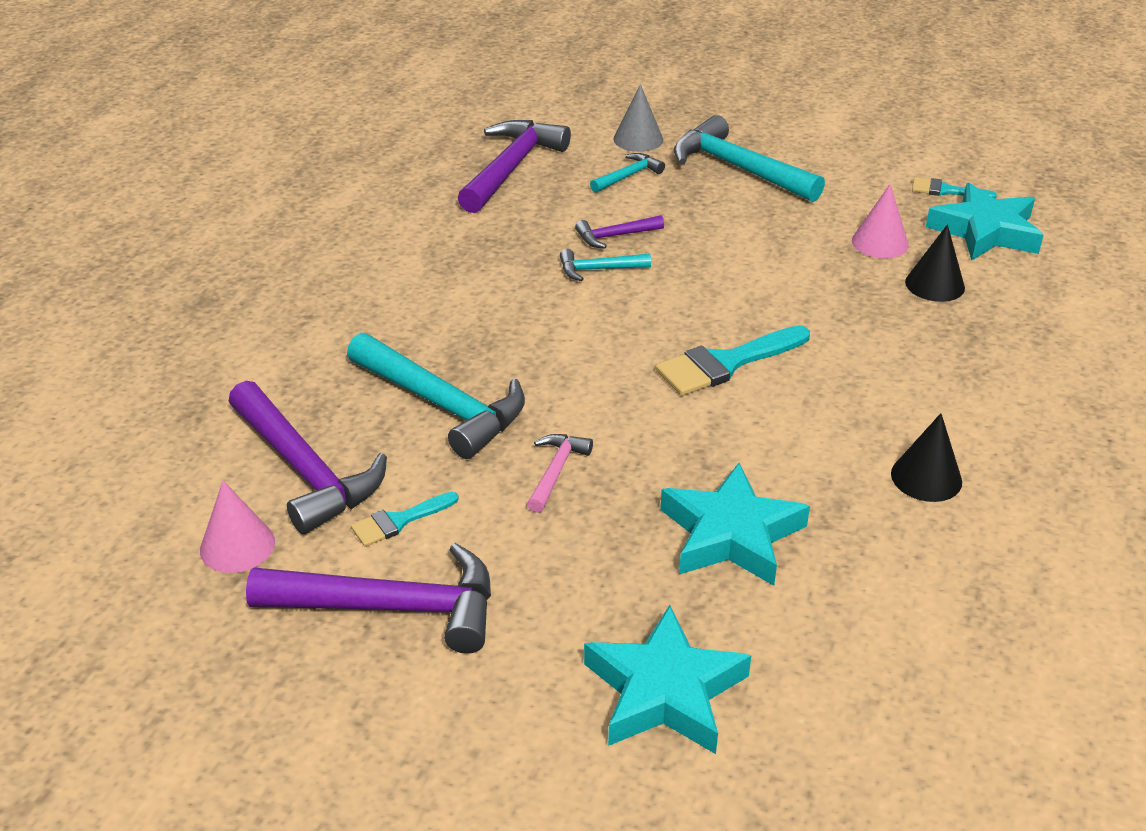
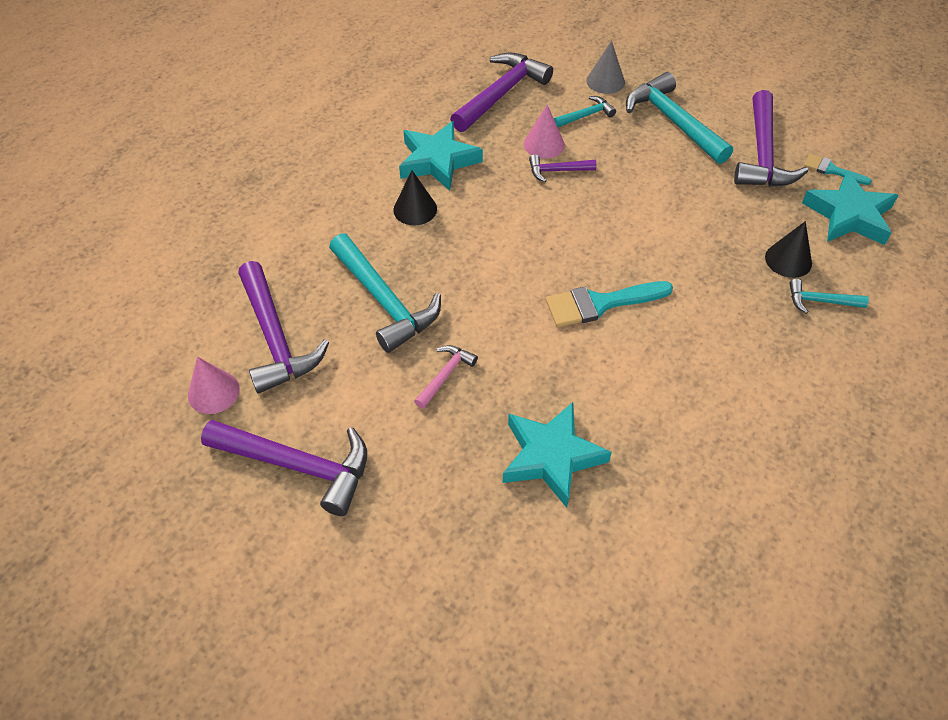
camera: 15 degrees right, 15 degrees up
turquoise brush [351,492,459,547] -> none
turquoise hammer [560,249,651,281] -> turquoise hammer moved to [789,279,869,314]
turquoise star [584,605,751,754] -> turquoise star moved to [399,121,483,191]
pink cone [852,184,909,258] -> pink cone moved to [524,105,565,159]
black cone [891,413,962,502] -> black cone moved to [393,170,437,225]
none -> purple hammer [734,90,808,187]

